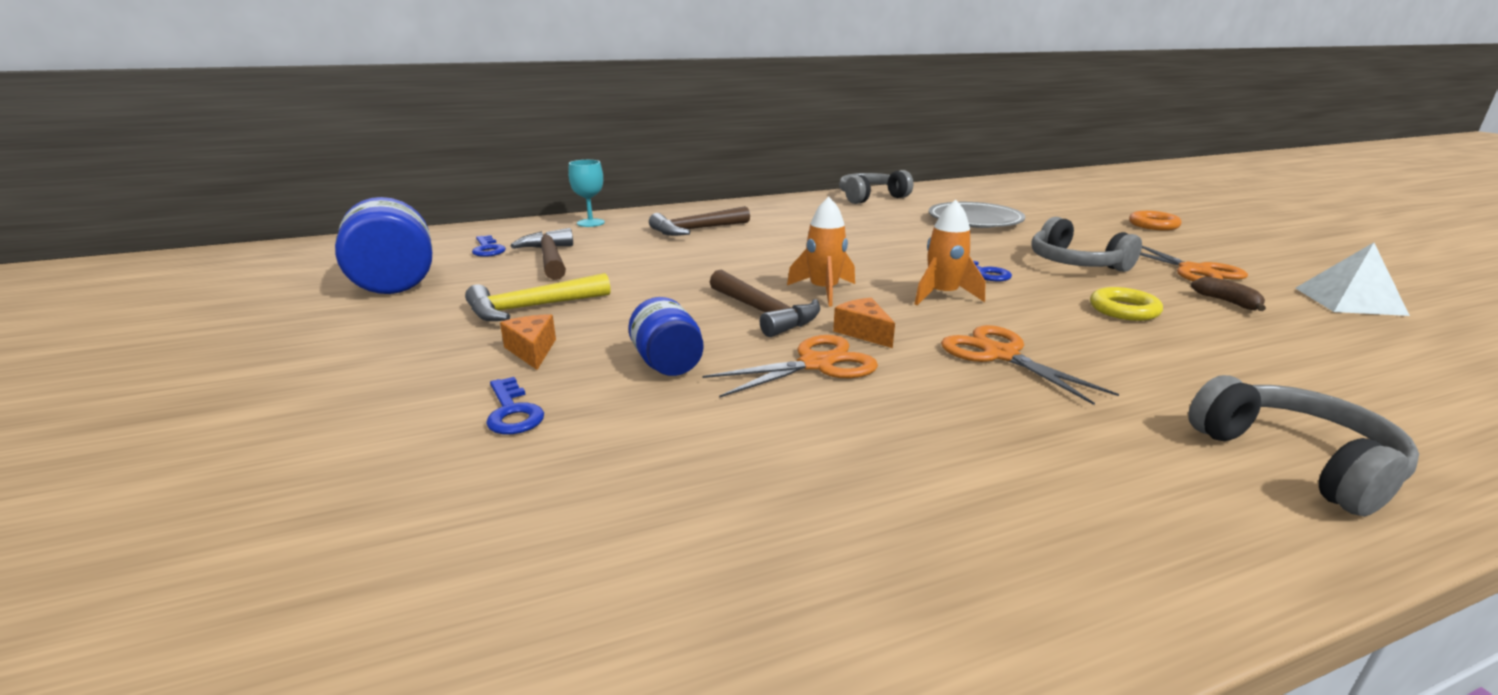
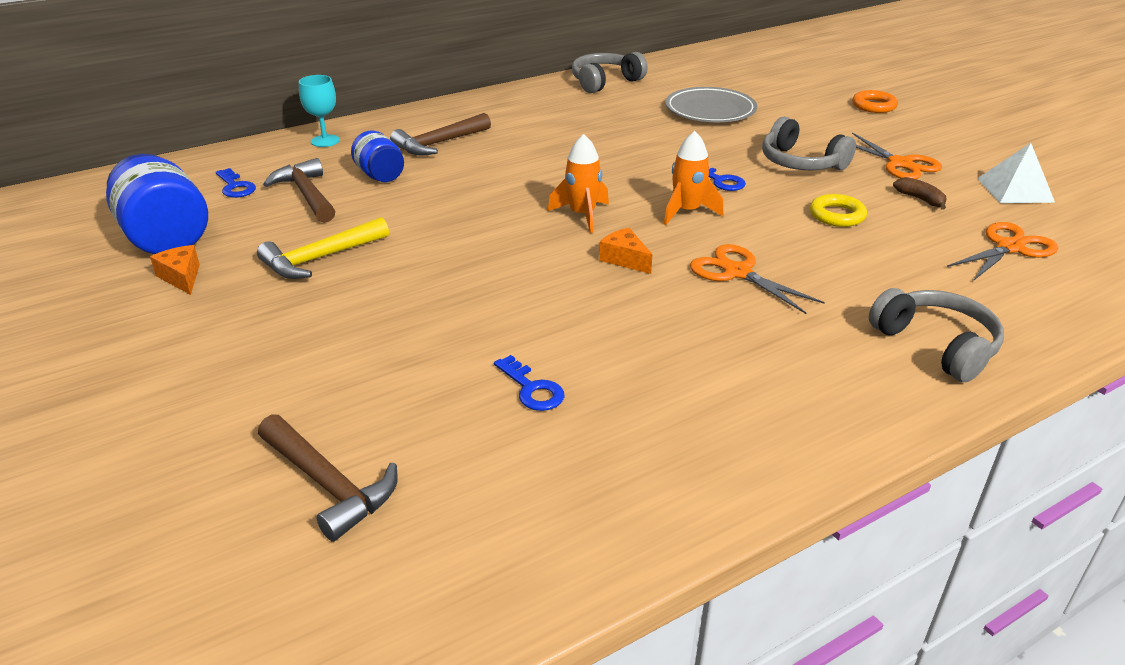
camera: 10 degrees left, 10 degrees up
blue key [486,377,544,434] -> blue key moved to [494,355,564,411]
orange cheese [500,314,556,370] -> orange cheese moved to [150,245,200,295]
blue jar [628,297,704,376] -> blue jar moved to [351,131,404,182]
orange scissors [703,335,878,398] -> orange scissors moved to [947,222,1058,281]
brown hammer [710,270,820,337] -> brown hammer moved to [258,414,398,541]

